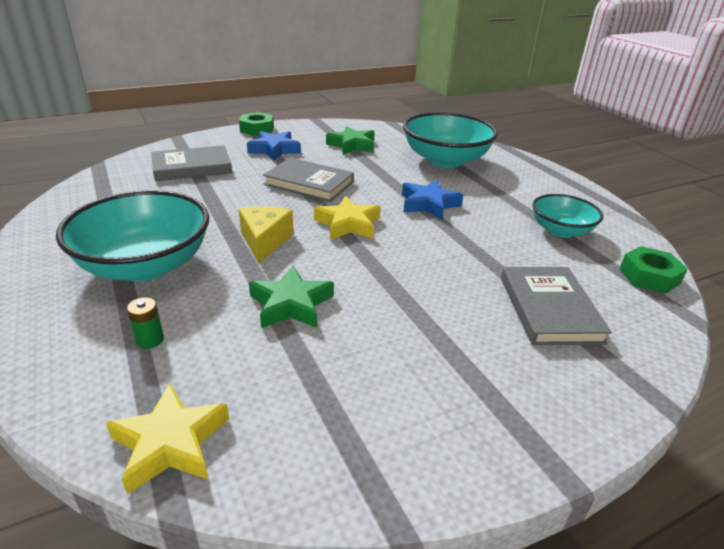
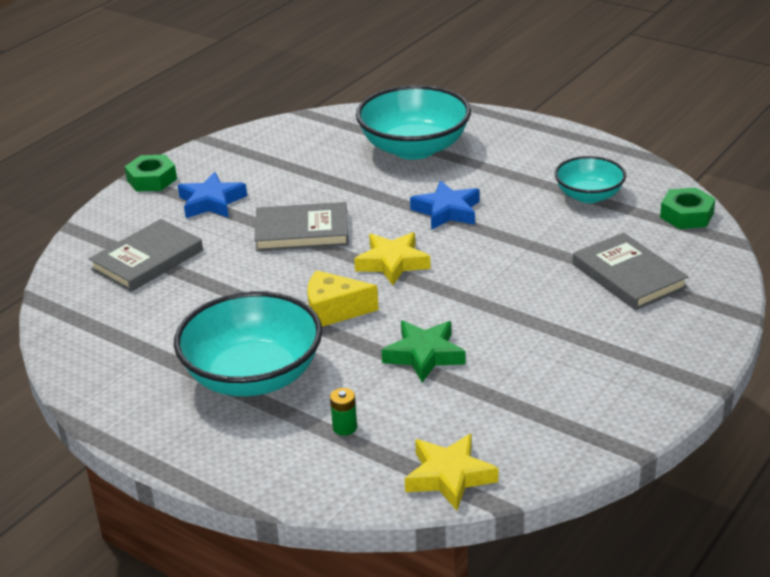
camera: 25 degrees left, 0 degrees up
yellow cheese [239,206,293,264] -> yellow cheese turned 60 degrees counterclockwise [307,270,379,327]
green star [326,126,375,155] -> none

